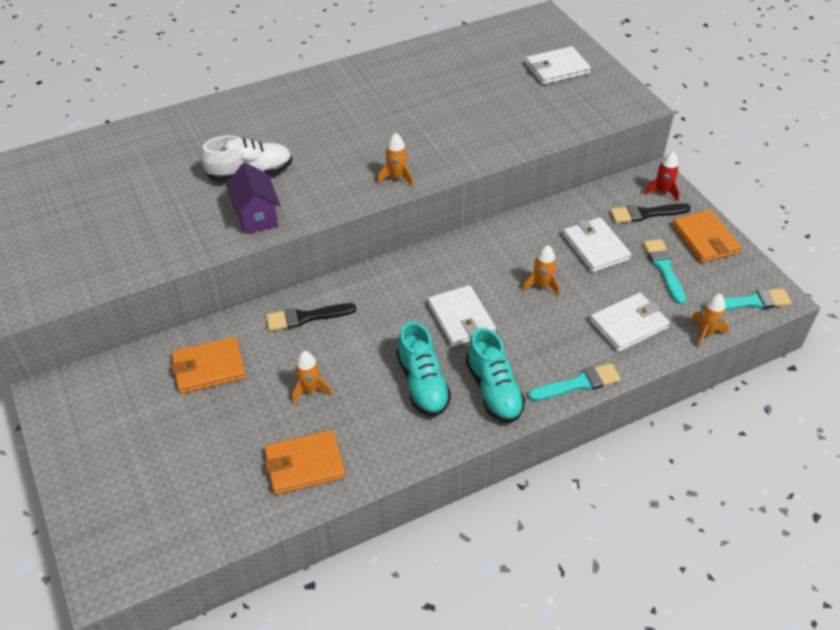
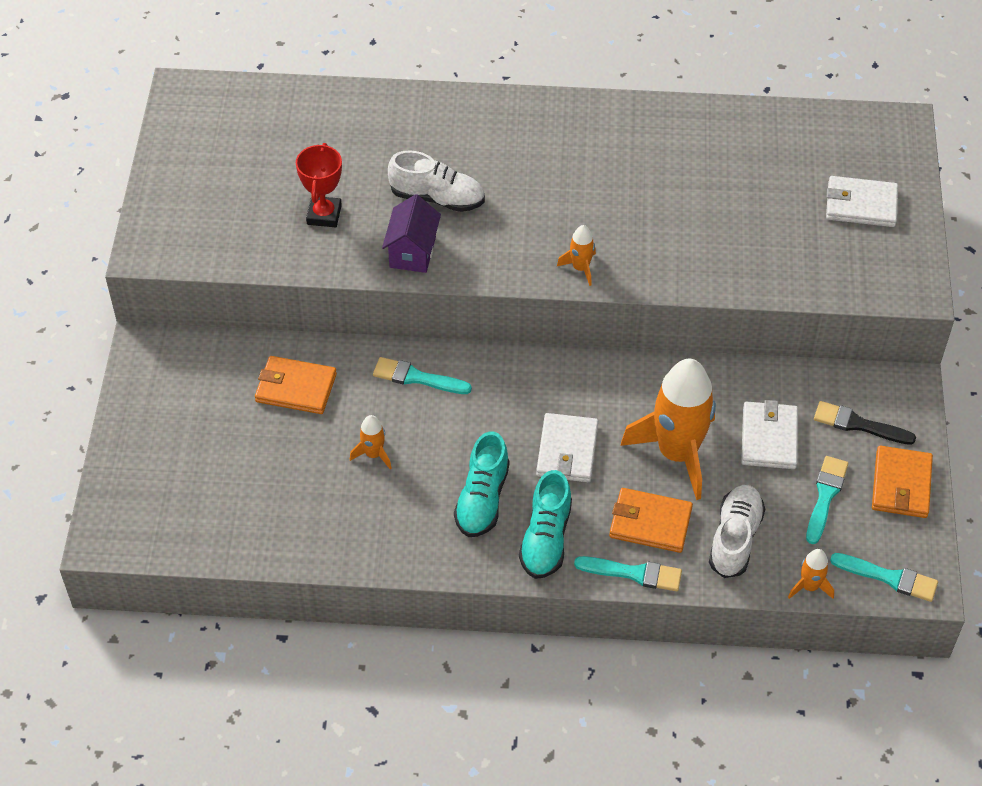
camera: 30 degrees right, 5 degrees up
orange wallet [264,430,345,495] -> orange wallet moved to [609,488,693,553]
black brush [266,303,356,331] -> turquoise brush [373,357,472,394]
orange rocket [522,245,560,296] -> orange rocket [620,359,716,500], size x2.33
white wallet [590,293,670,352] -> white shoe [709,485,765,578]
red rocket [645,151,679,202] -> none
none -> red trophy [296,143,342,227]

